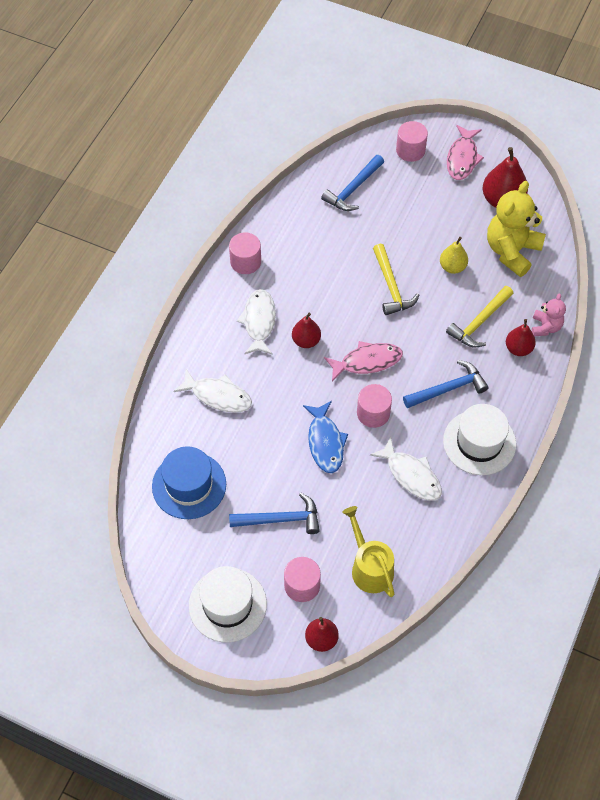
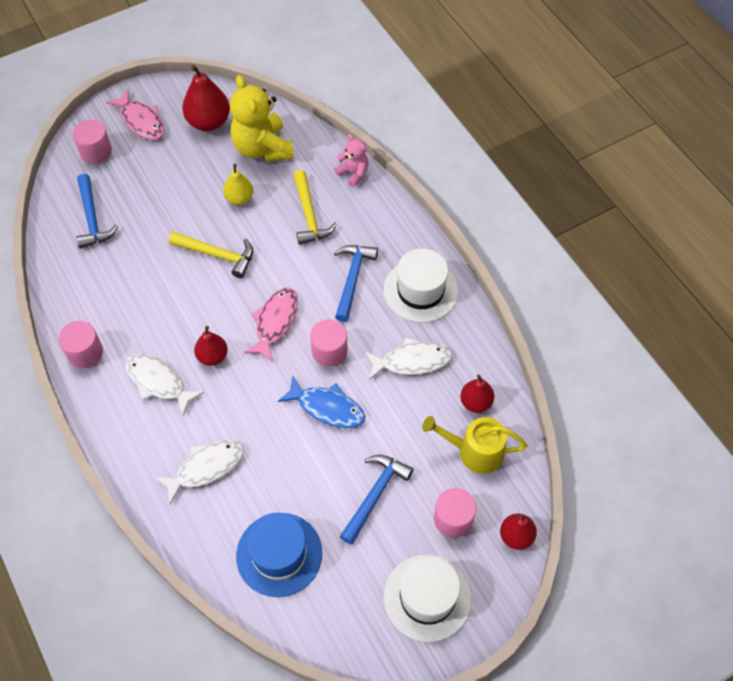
camera: 55 degrees left, 0 degrees up
red pear [506,319,536,356] -> red pear moved to [460,374,494,413]

